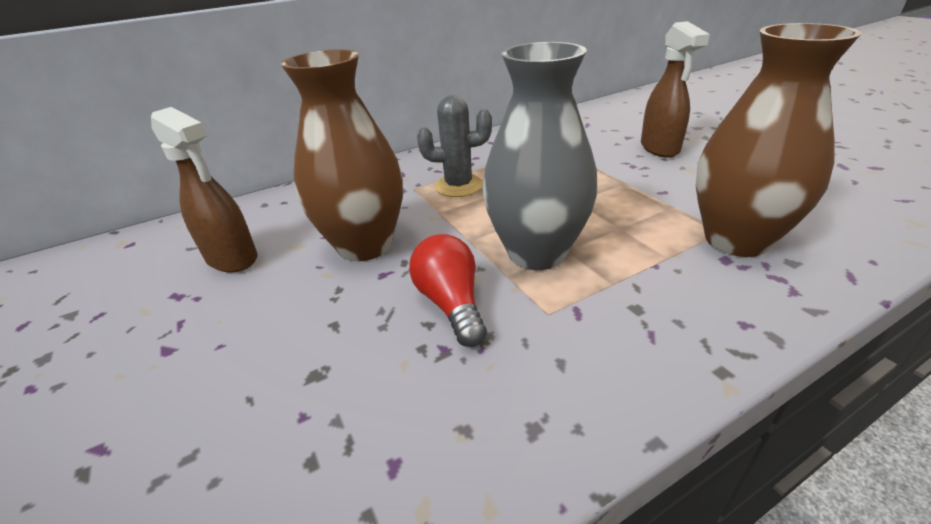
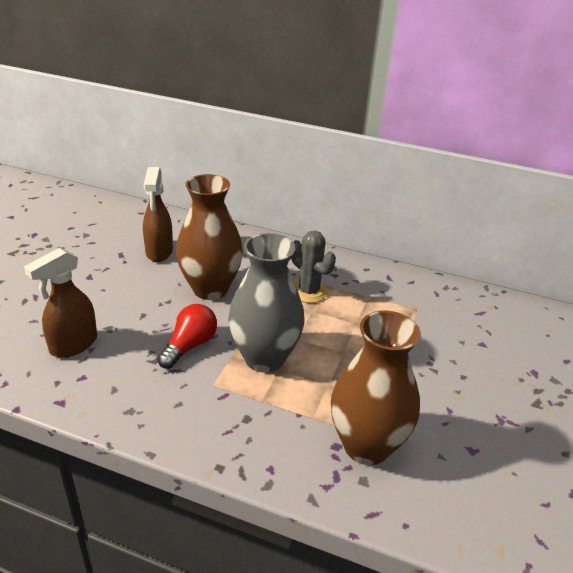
camera: 45 degrees right, 0 degrees up
brown spray bottle [641,21,710,158] -> brown spray bottle moved to [24,248,97,358]

